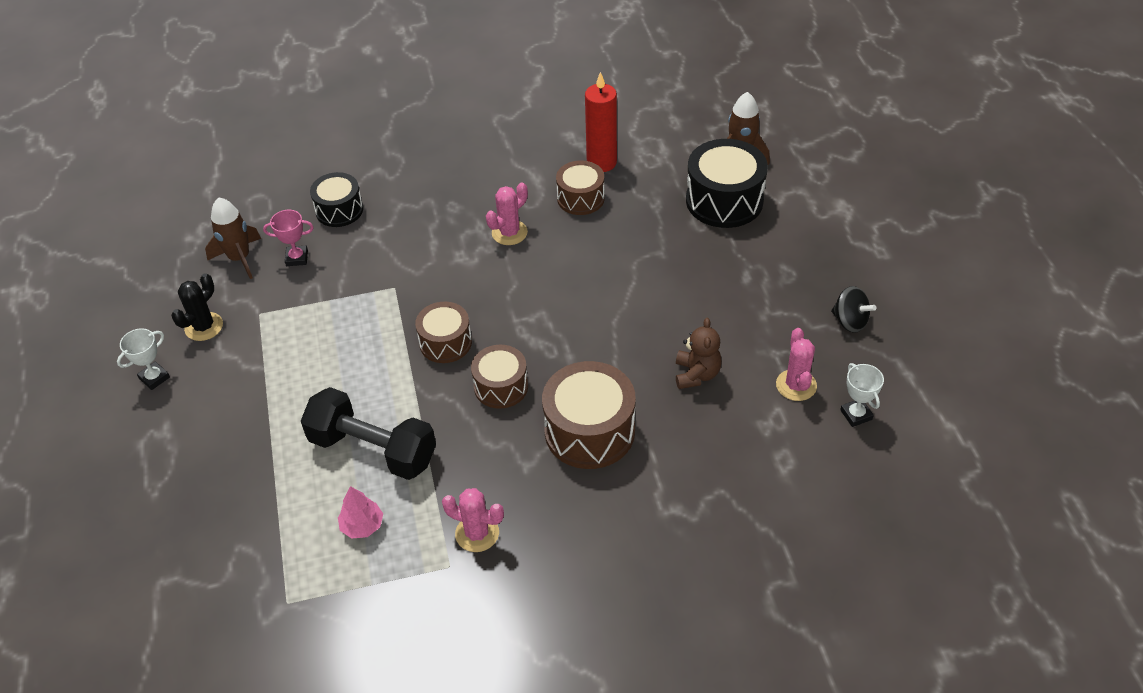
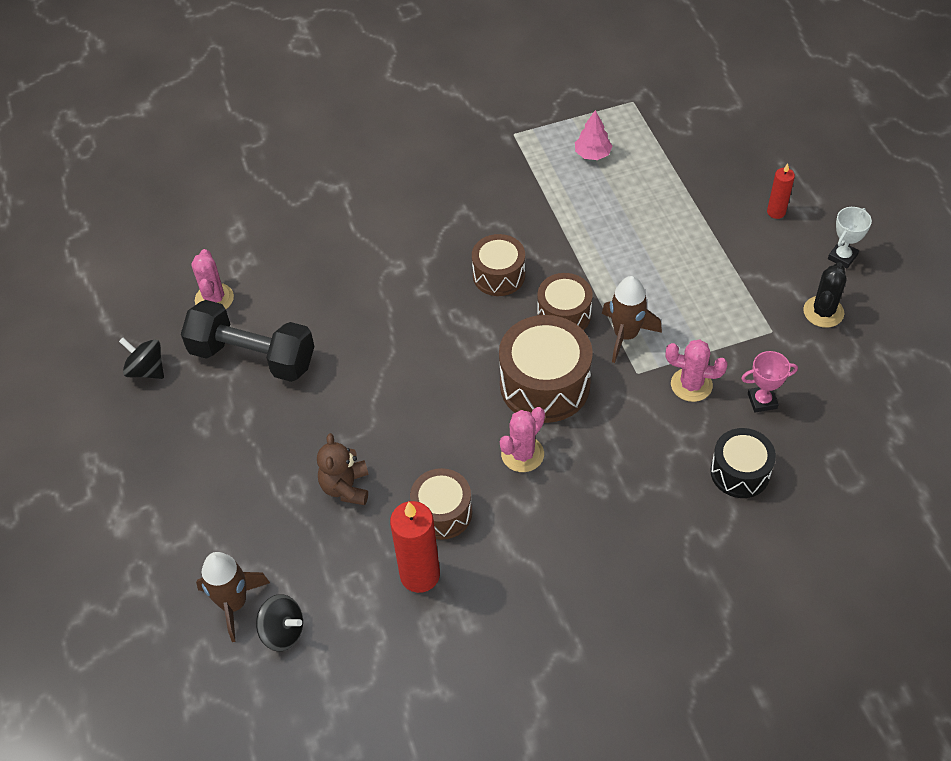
camera: 175 degrees right, 5 degrees up
brown rocket [205,197,261,279] -> brown rocket moved to [602,276,662,363]
black dumbbell [301,387,436,480] -> black dumbbell moved to [181,300,314,382]
pink cactus [442,488,504,552] -> pink cactus moved to [665,339,728,402]
brown drum [542,361,636,469] -> brown drum moved to [499,315,593,423]
brown teddy bear [676,318,722,389] -> brown teddy bear moved to [317,433,369,505]
black drum [686,139,768,228] -> none
white trophy [840,363,884,427] -> none
none -> black spinning top [256,594,303,651]
none -> red candle [767,163,795,219]

